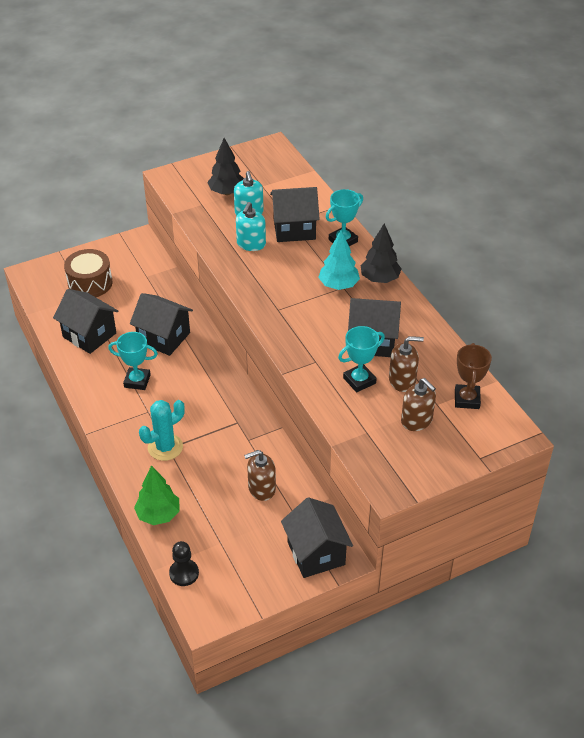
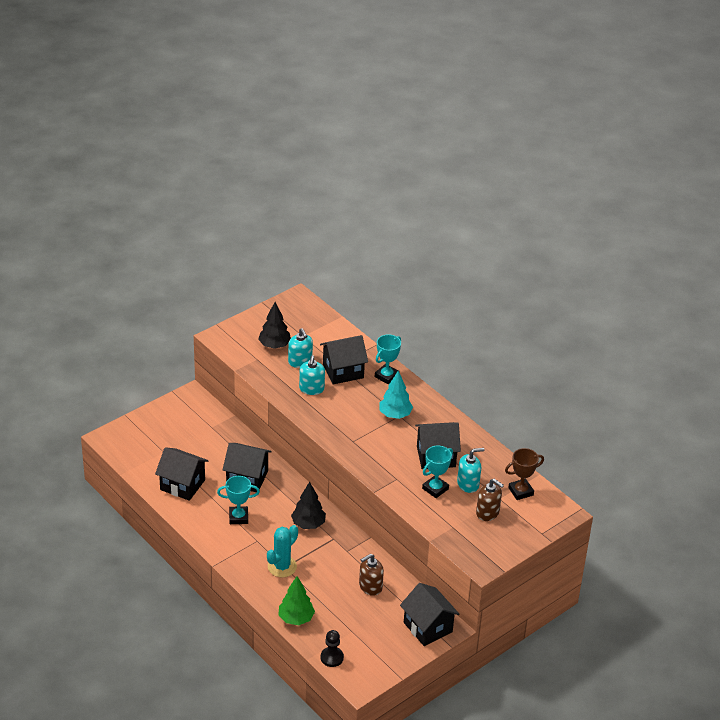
camera: 15 degrees left, 5 degrees down
brown drum [64,249,112,297] -> none
black tree [361,223,401,283] -> black tree moved to [291,482,326,529]
brown soap dispenser [389,336,424,392] -> turquoise soap dispenser [457,448,485,493]
brown trophy [455,343,492,409] -> brown trophy turned 75 degrees clockwise [505,448,544,500]

